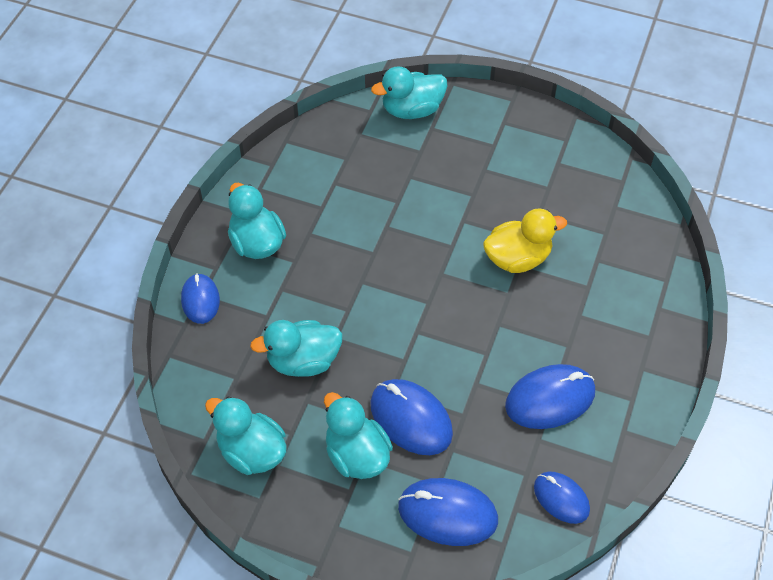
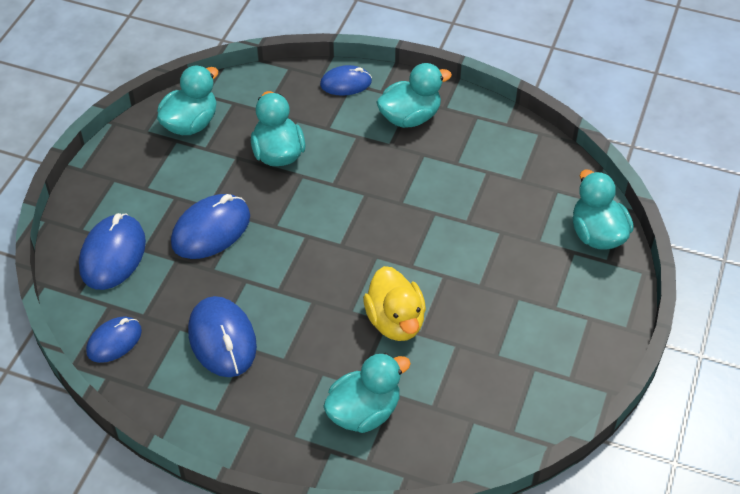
camera: 90 degrees right, 5 degrees down
turquoise duck [324,392,393,479] -> turquoise duck moved to [323,353,411,433]

